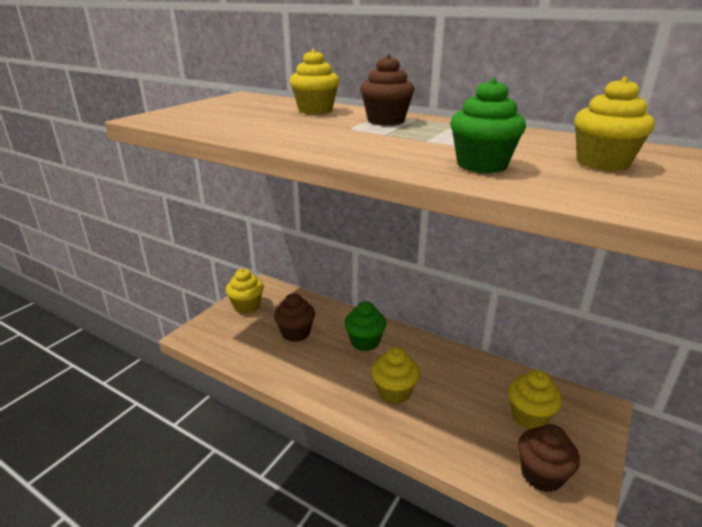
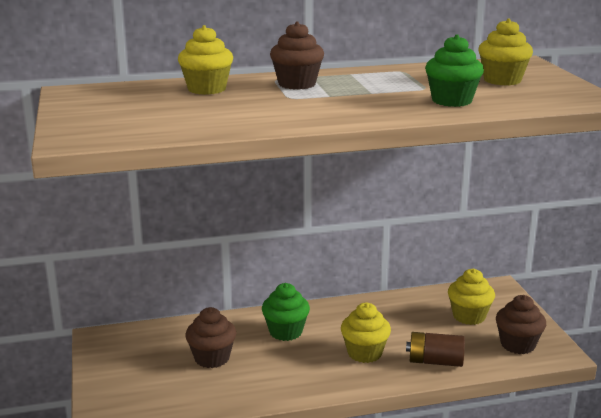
camera: 45 degrees left, 5 degrees down
yellow cupcake [226,268,264,313] -> none
none -> brown battery [406,332,465,367]

